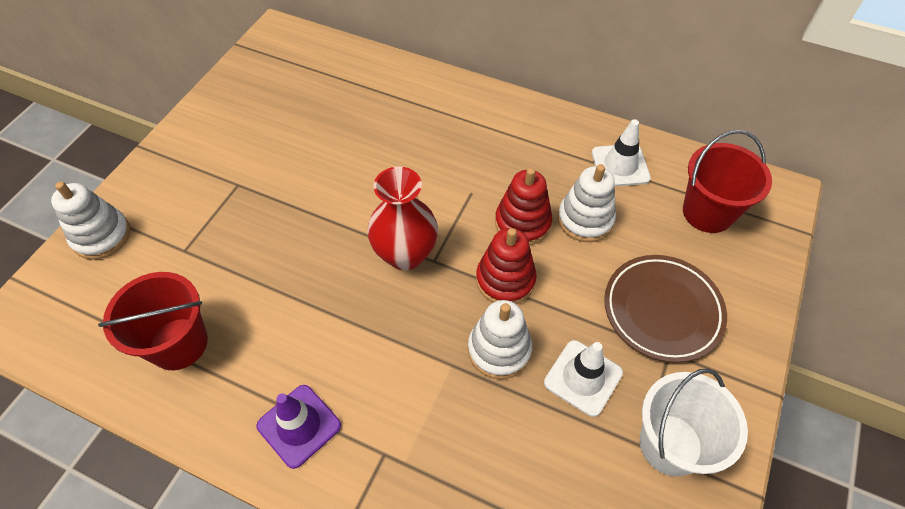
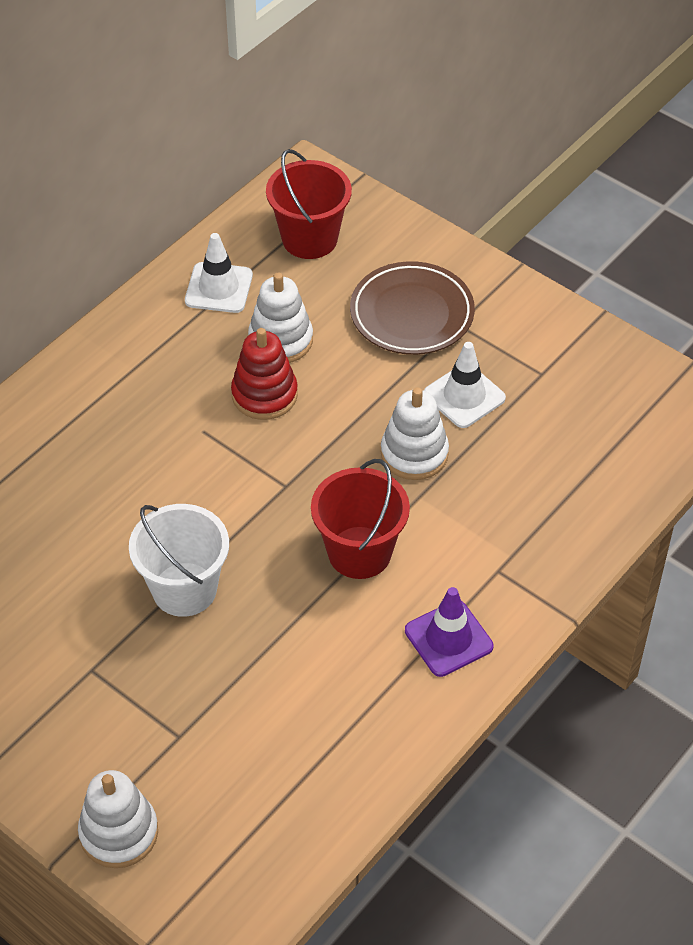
camera: 75 degrees left, 5 degrees down
red bucket [98,272,208,370] -> red bucket moved to [311,459,410,579]
red vase [367,167,438,271] -> none
red stacking toy [476,228,537,304] -> none
white bucket [640,368,748,476] -> white bucket moved to [129,504,229,617]

